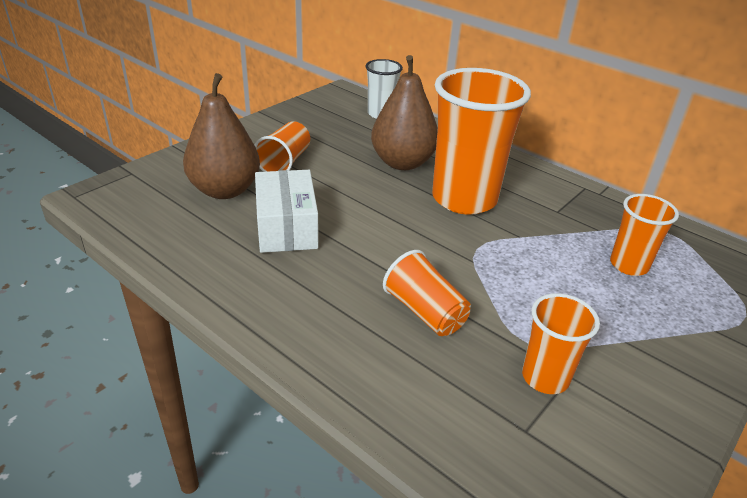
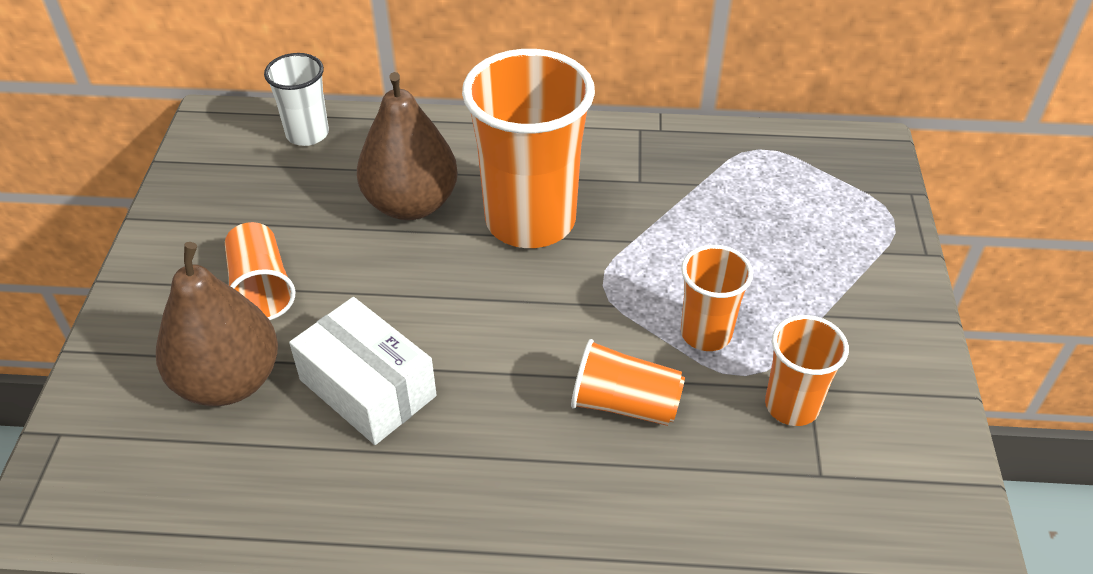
camera: 35 degrees left, 10 degrees up
orange cup [610,194,679,276] -> orange cup moved to [681,245,753,351]

